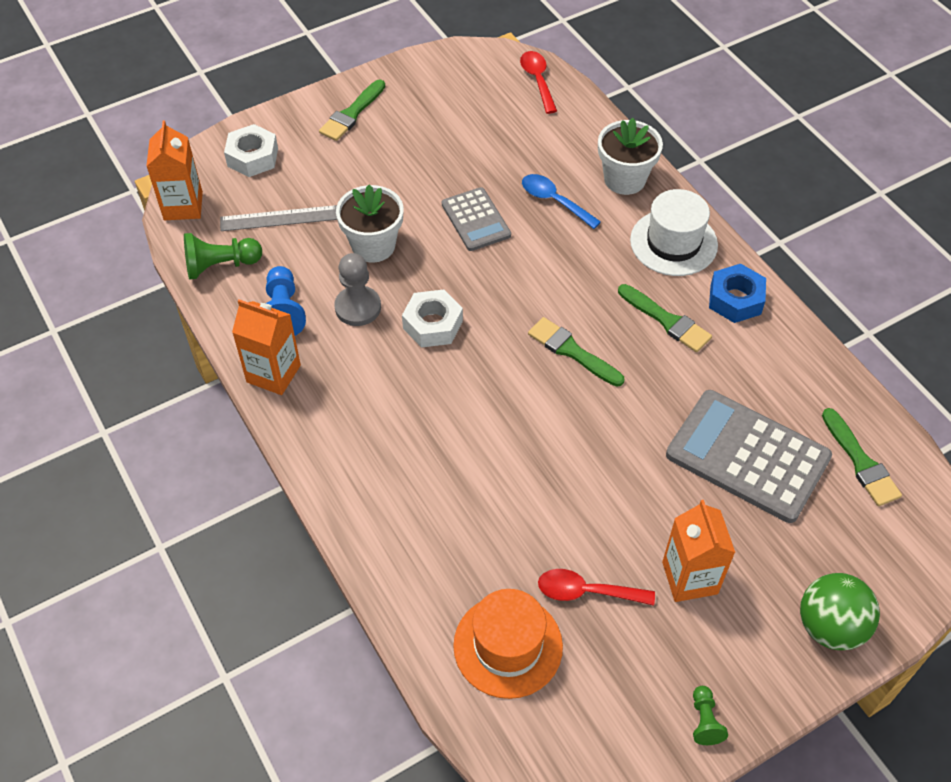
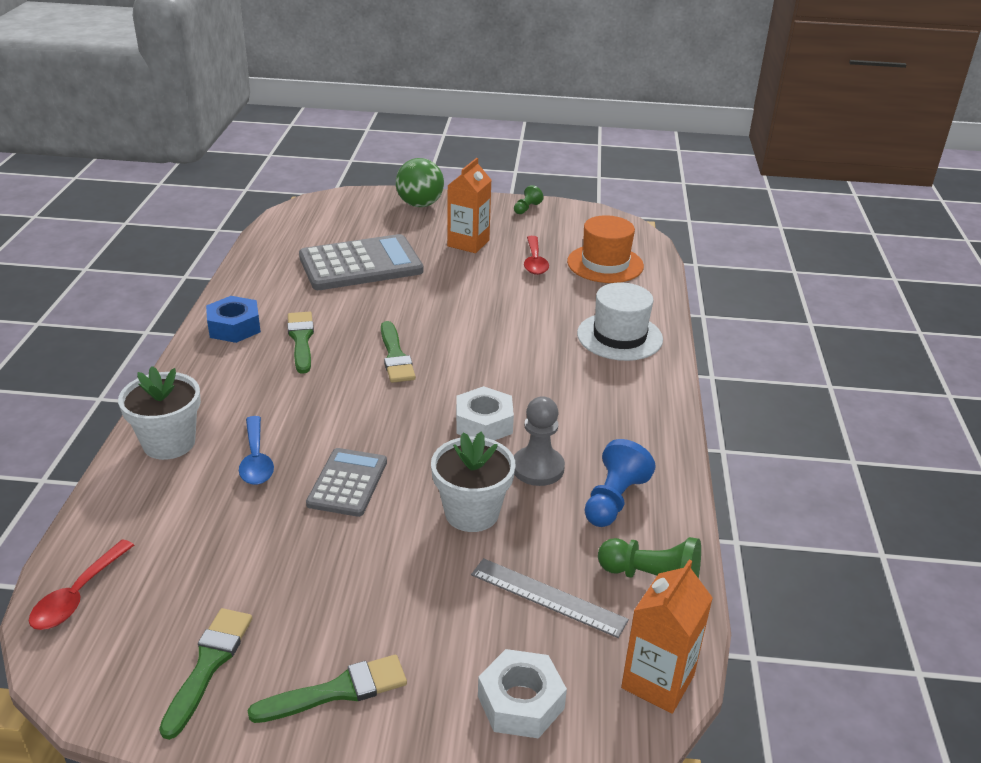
camera: 145 degrees left, 20 degrees down
orange carton [232,299,301,395] -> none
red spoon [538,569,655,606] -> red spoon turned 45 degrees clockwise [524,236,549,275]
white hat [630,189,718,276] -> white hat moved to [577,282,663,361]
grey calculator [666,390,832,523] -> grey calculator turned 90 degrees counterclockwise [299,234,423,290]
green brush [822,408,902,506] -> green brush moved to [159,608,252,740]

